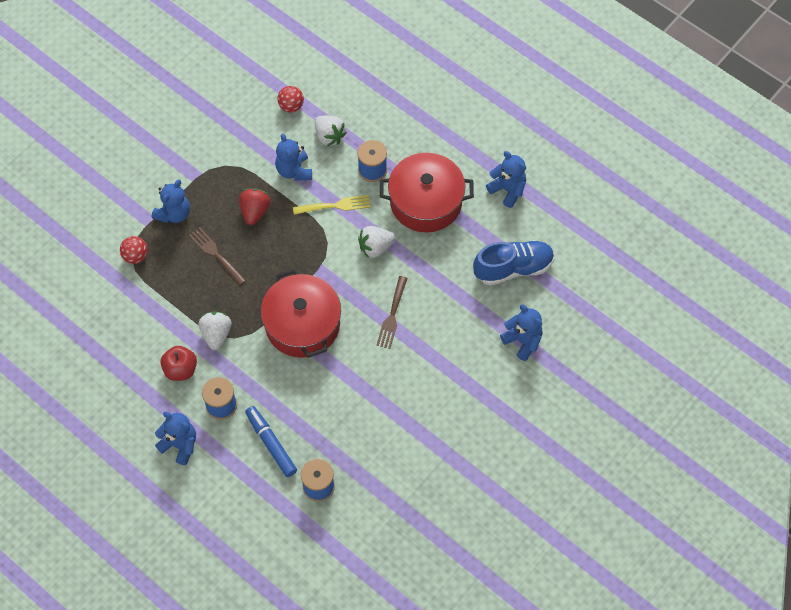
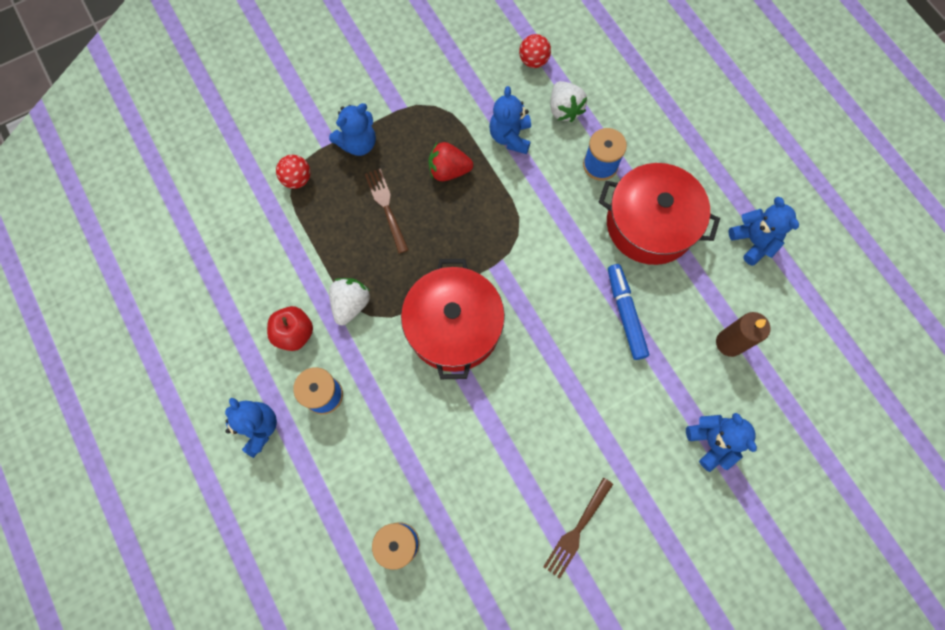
camera: 20 degrees right, 10 degrees up
red strawberry [239,188,270,225] -> red strawberry turned 120 degrees counterclockwise [428,142,473,181]
blue marker [245,406,297,477] -> blue marker moved to [608,264,649,360]
yellow fork [293,195,371,215] -> none
white strawberry [358,226,395,258] -> none
brown fork [376,276,408,349] -> brown fork moved to [543,477,613,579]
blue shoe [473,240,554,285] -> brown candle [716,312,770,357]

